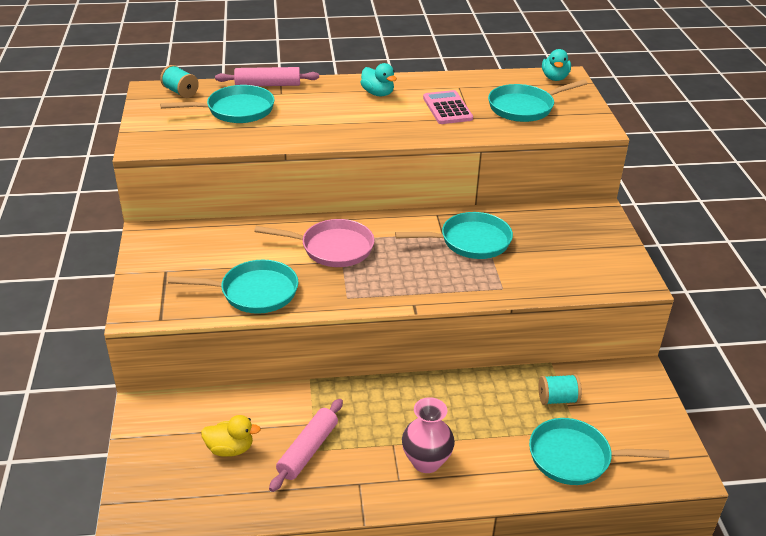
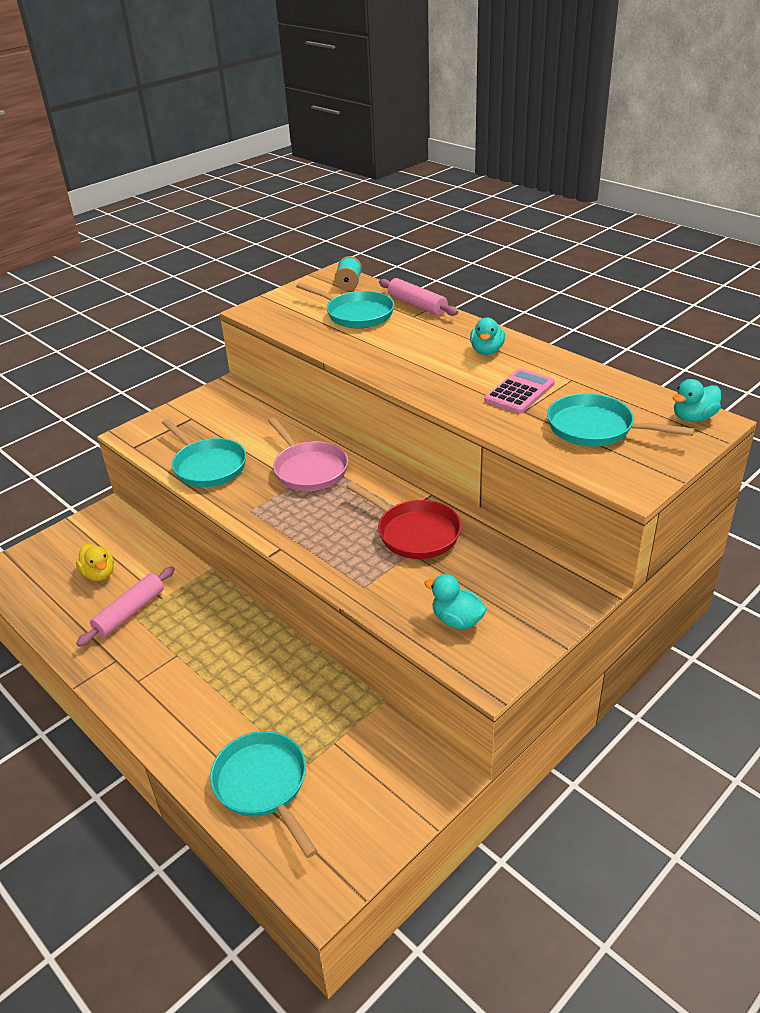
camera: 55 degrees right, 0 degrees up
pink rolling pin [269,399,343,492] -> pink rolling pin turned 45 degrees counterclockwise [76,567,175,647]
turquoise pan [395,212,513,259] -> red pan [346,482,462,559]
pink vase [402,397,455,473] -> none
turquoise spool [538,374,582,405] -> none
none -> turquoise duck [424,574,487,629]

